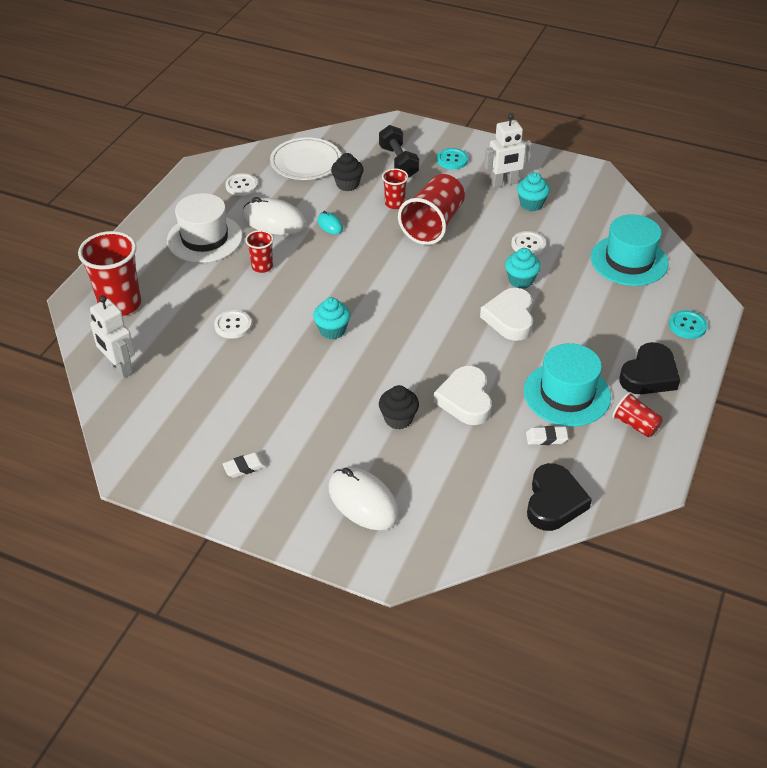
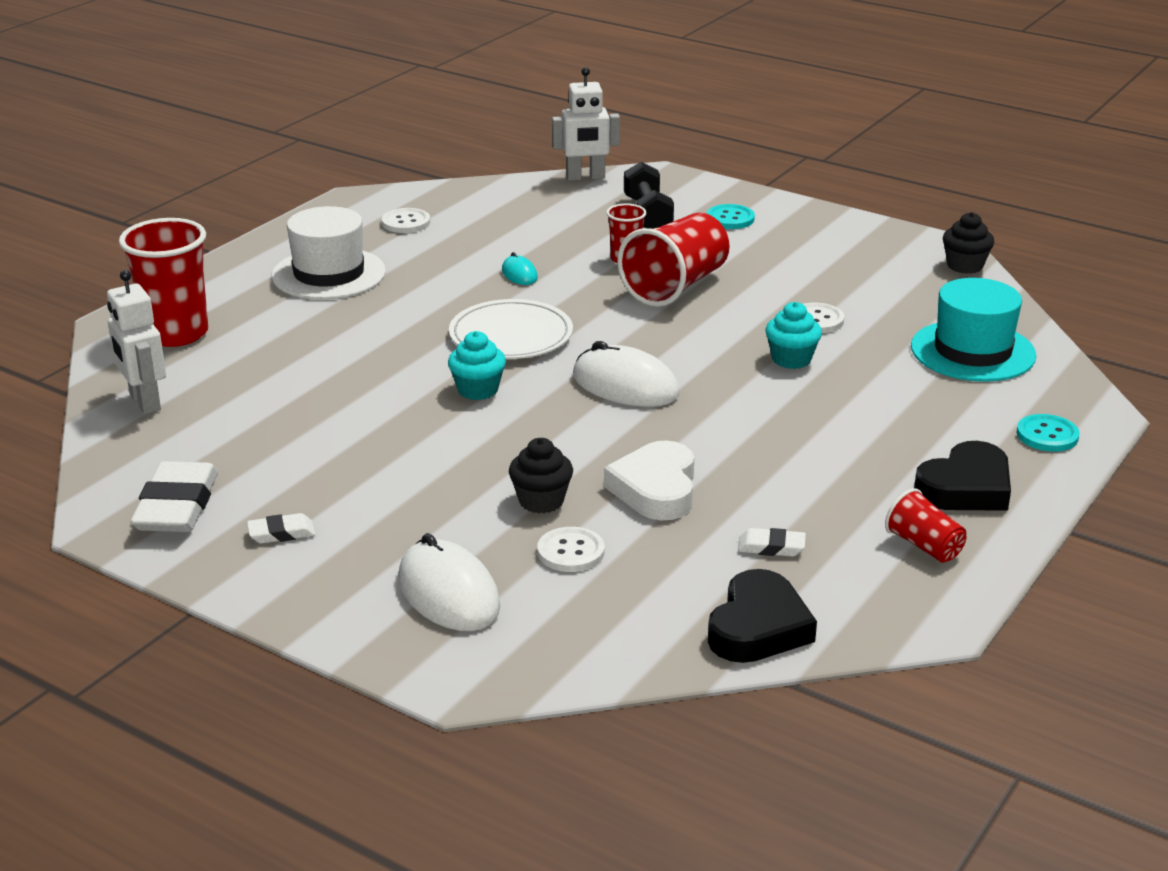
camera: 10 degrees right, 15 degrees down
white button [214,310,252,339] -> white button moved to [537,527,605,572]
white mouse [242,197,306,235] -> white mouse moved to [573,341,680,407]
red cup [245,230,274,273] -> none
white plate [270,137,341,180] -> white plate moved to [449,299,573,359]
black cupcake [331,153,363,191] -> black cupcake moved to [943,212,994,274]
white heart [480,288,533,341] -> none
white robot [484,113,532,188] -> white robot moved to [552,67,620,181]
turquoise cupcake [517,172,550,211] -> none
turquoise hat [524,343,611,427] -> none
none -> white eraser [131,461,218,532]

